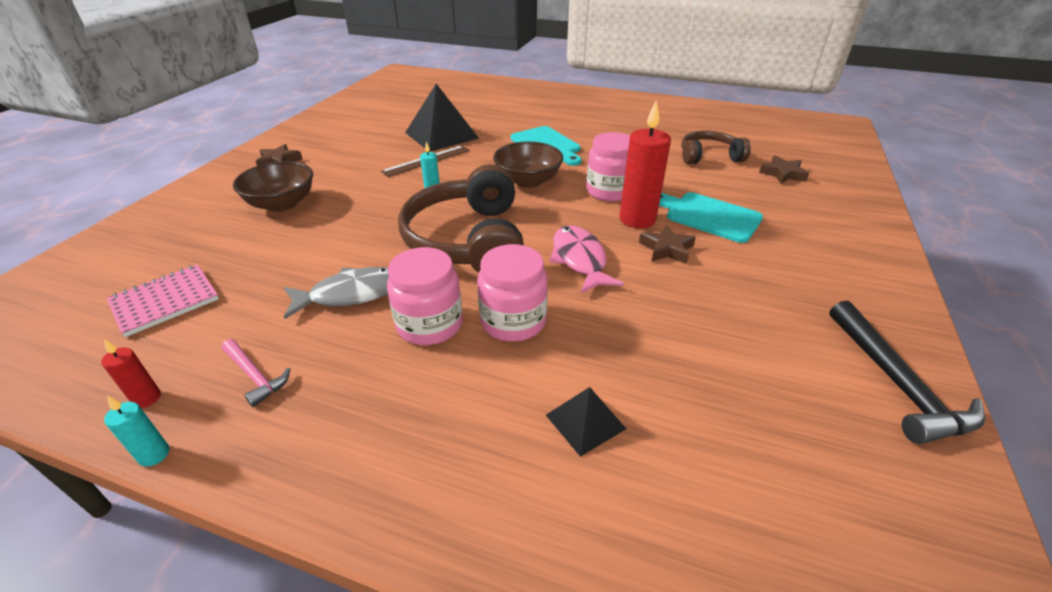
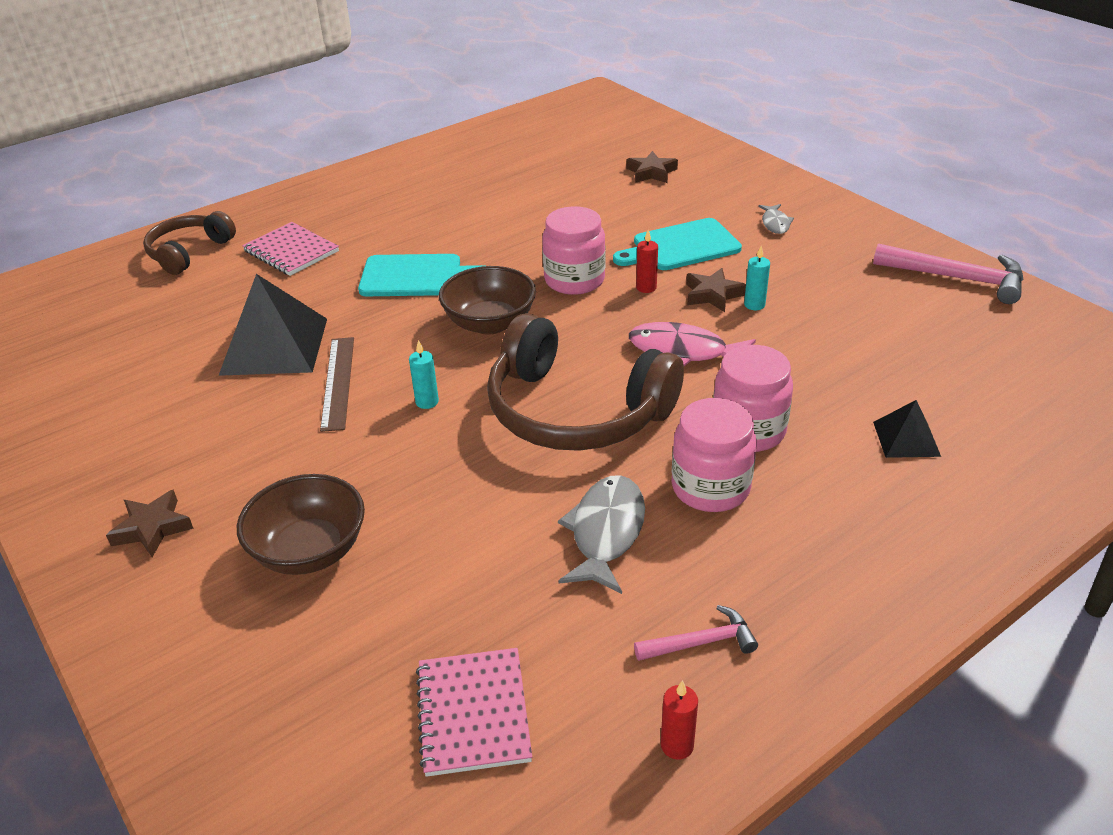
camera: 55 degrees left, 0 degrees up
turquoise candle [104,396,169,467] -> turquoise candle moved to [744,246,770,310]
red candle [619,100,671,228] -> red candle [636,230,658,293], size x0.47
brown headphones [681,131,751,164] -> brown headphones moved to [143,211,236,275]
black hammer [829,301,985,444] -> pink hammer [873,243,1024,304]
none -> pink notebook [242,222,339,276]
none -> grey fish [758,204,794,234]

